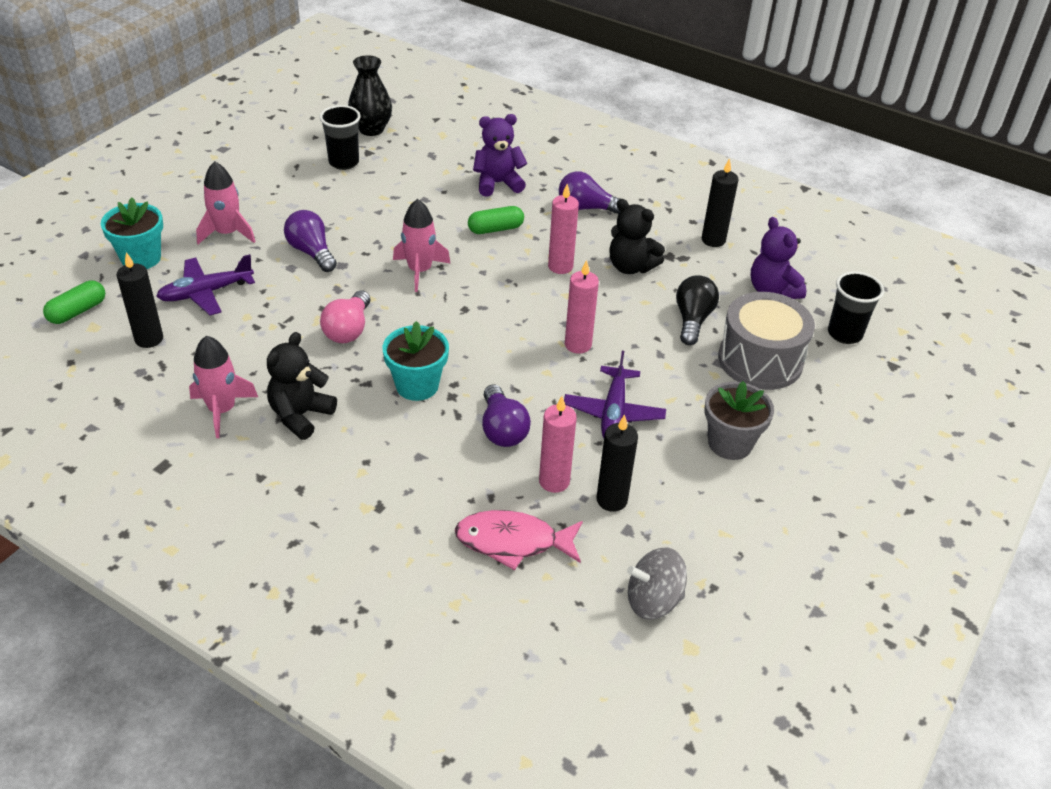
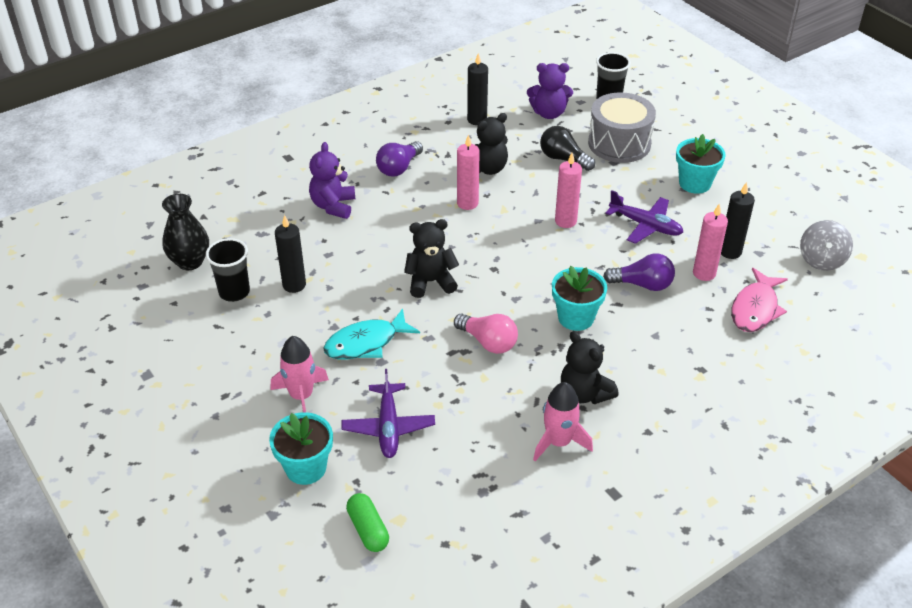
camera: 65 degrees left, 0 degrees up
black candle [117,252,163,348] -> black candle moved to [275,215,306,293]
purple light bulb [284,210,337,272] -> turquoise fish [323,308,420,360]
pink rocket [393,199,451,292] -> black teddy bear [404,219,459,298]
green capsule [468,206,524,234] -> none
grey flower pot [705,381,774,460] -> turquoise flower pot [676,134,726,194]

